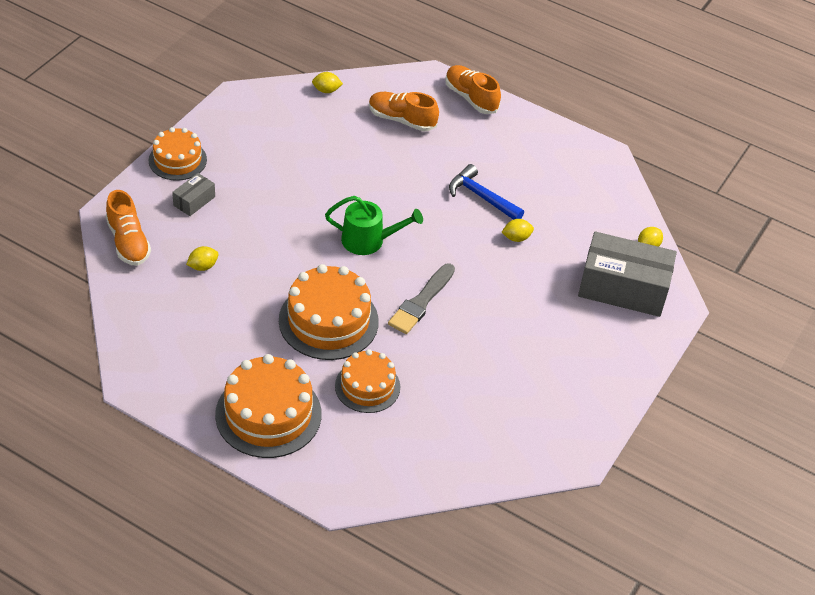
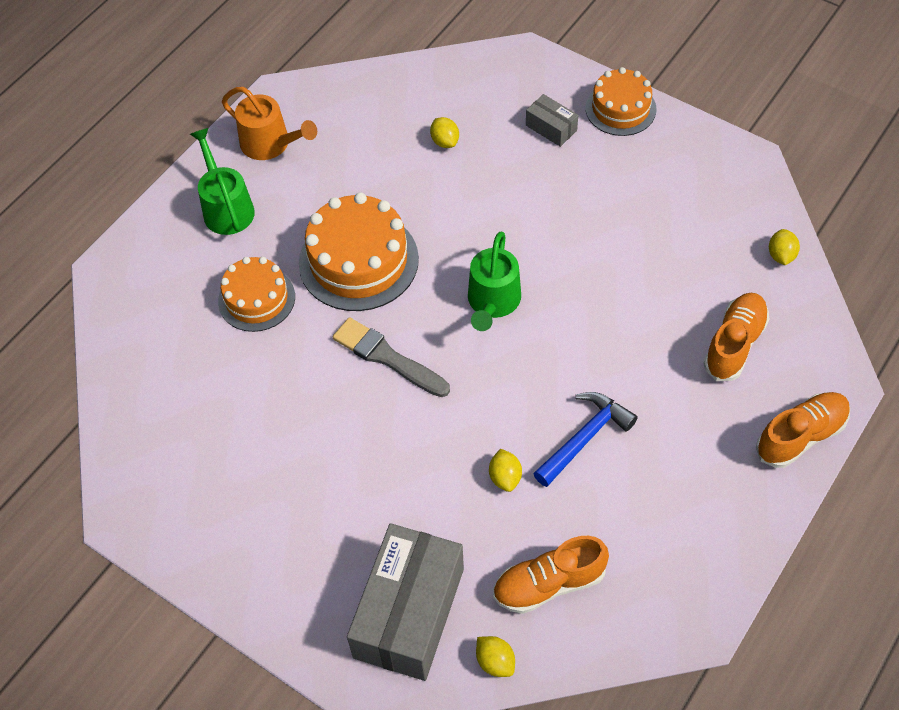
camera: 100 degrees right, 10 degrees up
orange shoe [106,190,151,266] -> orange shoe moved to [493,536,609,614]
orange cake [215,354,322,458] -> green watering can [190,128,255,235]
none -> orange watering can [222,87,317,160]

